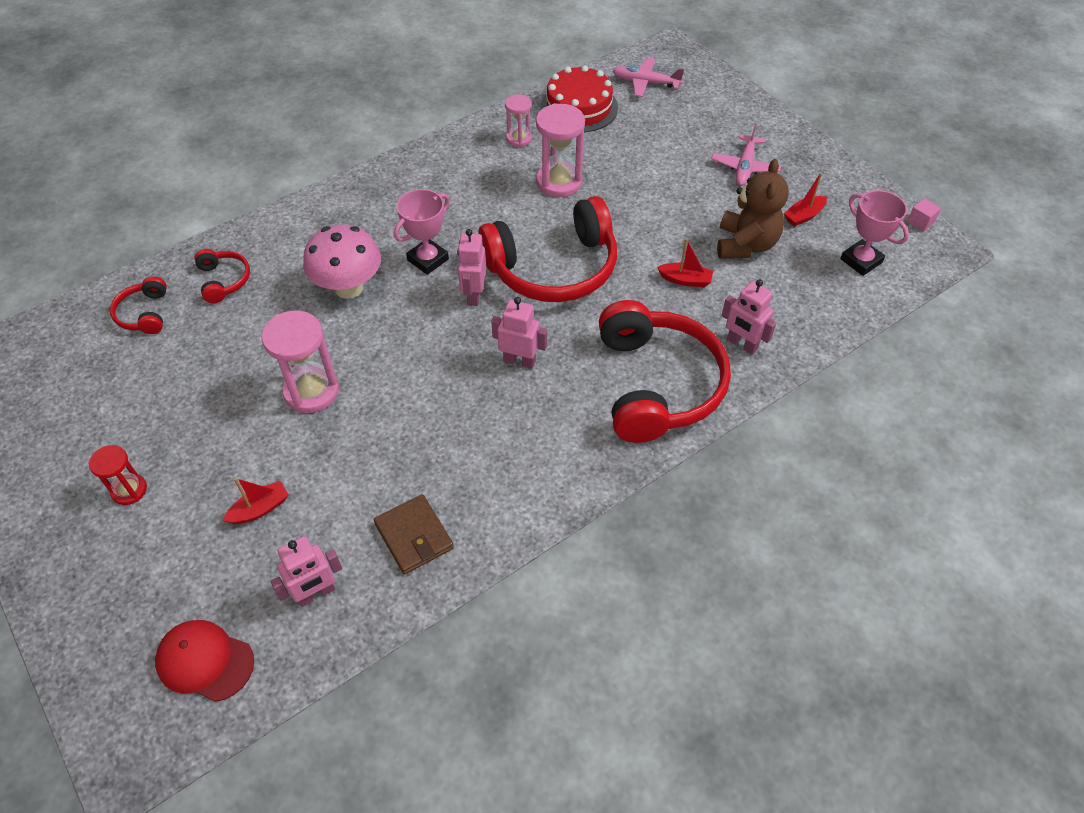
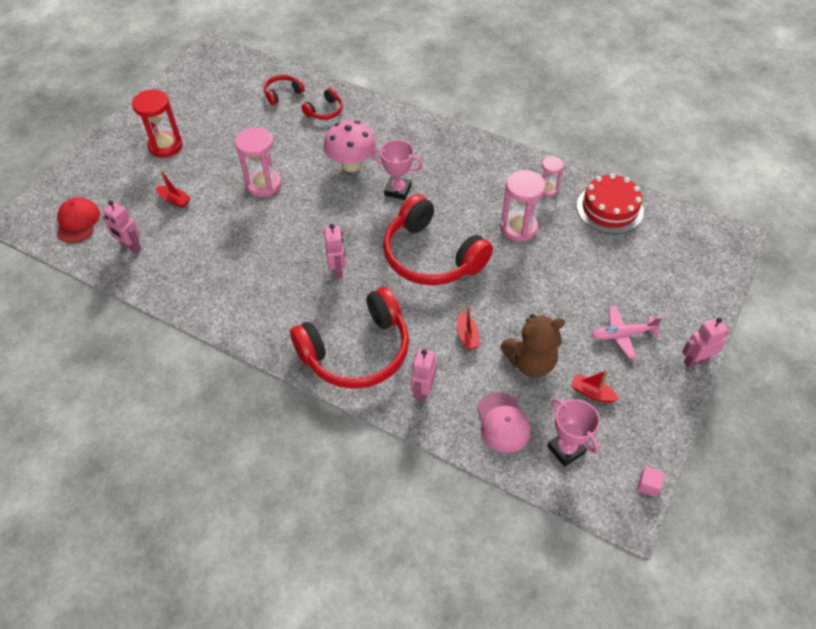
camera: 65 degrees right, 0 degrees up
red hourglass [88,445,147,505] -> red hourglass [132,89,183,157], size x1.71
brown wallet [374,494,454,574] -> none
pink robot [457,229,486,306] -> pink robot moved to [682,317,728,368]
pink plane [613,58,684,97] -> none
pink trophy [840,190,909,276] -> pink trophy turned 60 degrees counterclockwise [547,398,600,467]
none -> pink cap [477,392,530,453]

